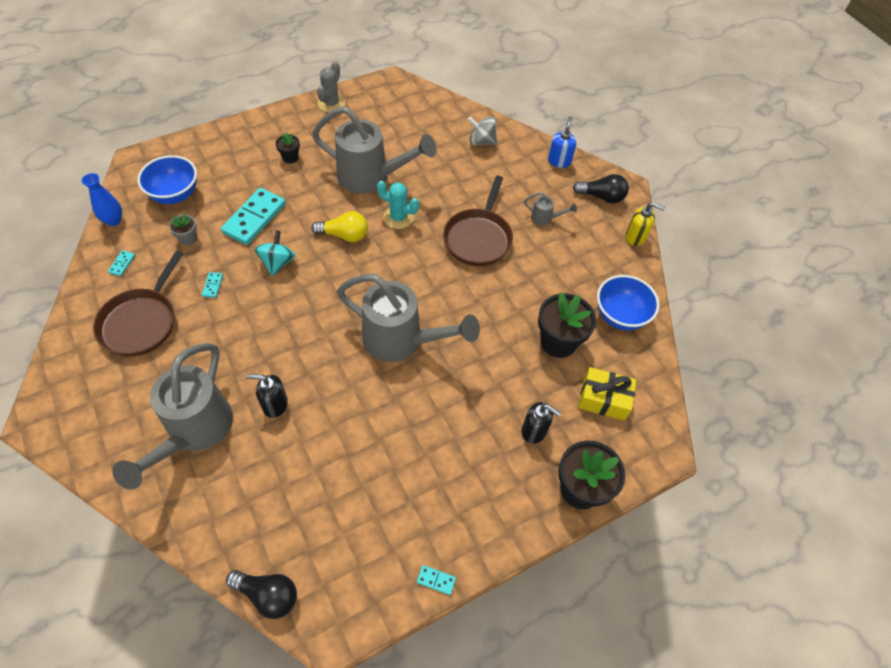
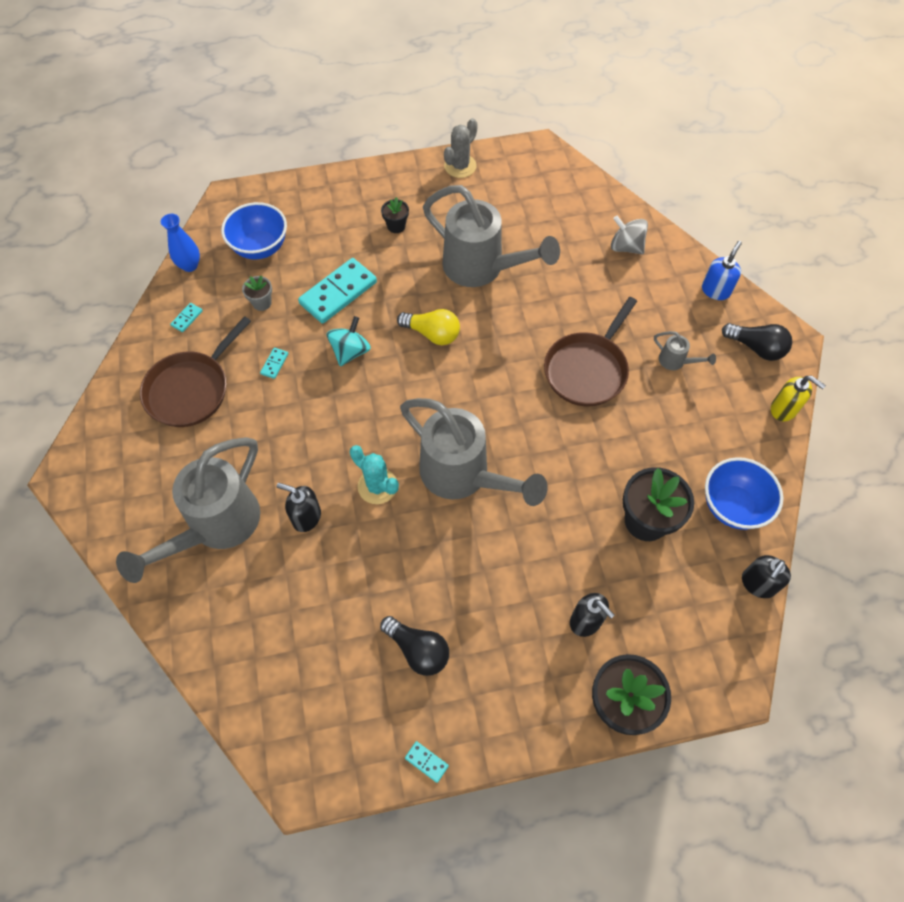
camera: 20 degrees right, 5 degrees up
black light bulb [226,570,297,619] -> black light bulb moved to [380,616,449,676]
turquoise cactus [377,181,419,229] -> turquoise cactus moved to [350,445,399,504]
yellow gift [578,367,636,421] -> none
none -> black soap dispenser [742,555,791,598]

